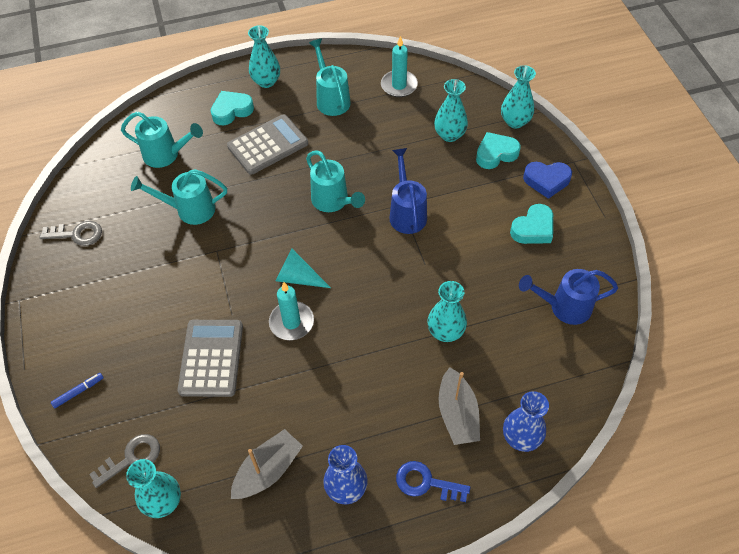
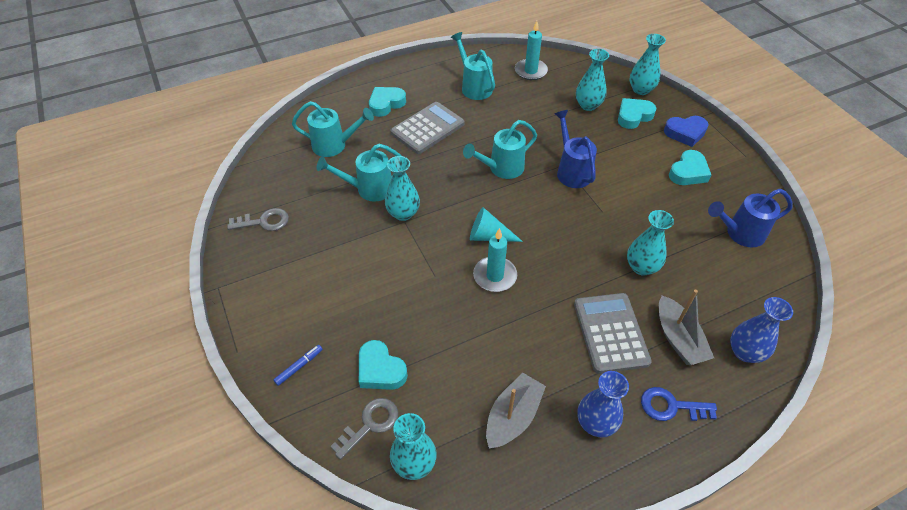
camera: 10 degrees left, 5 degrees down
grey calculator [177,320,243,397] -> grey calculator moved to [574,293,652,374]
turquoise vase [248,25,280,88] -> turquoise vase moved to [385,156,420,221]
turquoise watering can [306,150,365,212] -> turquoise watering can turned 105 degrees clockwise [463,120,537,179]
none -> turquoise heart [359,340,408,390]

